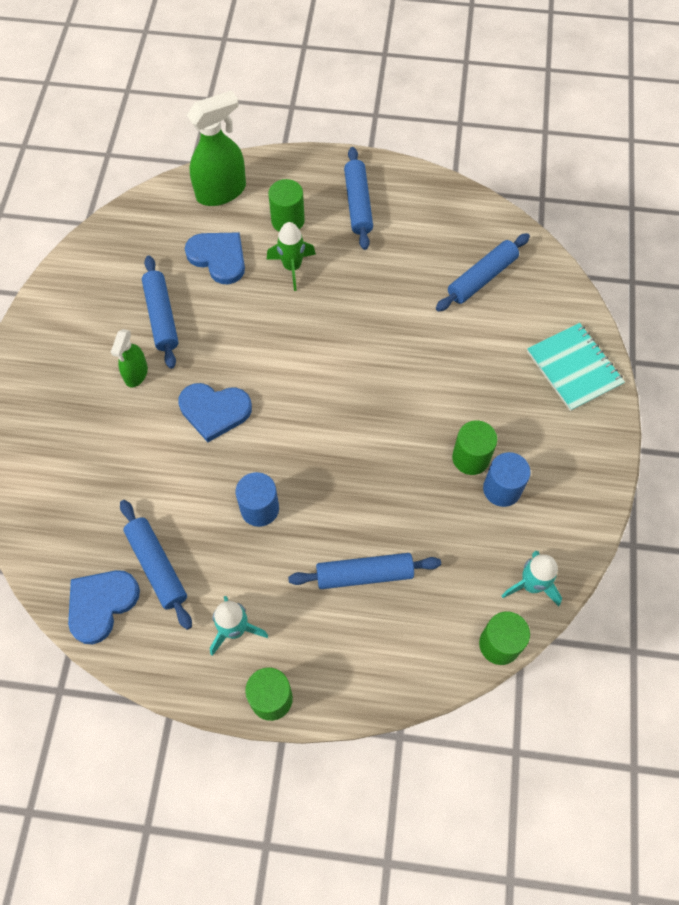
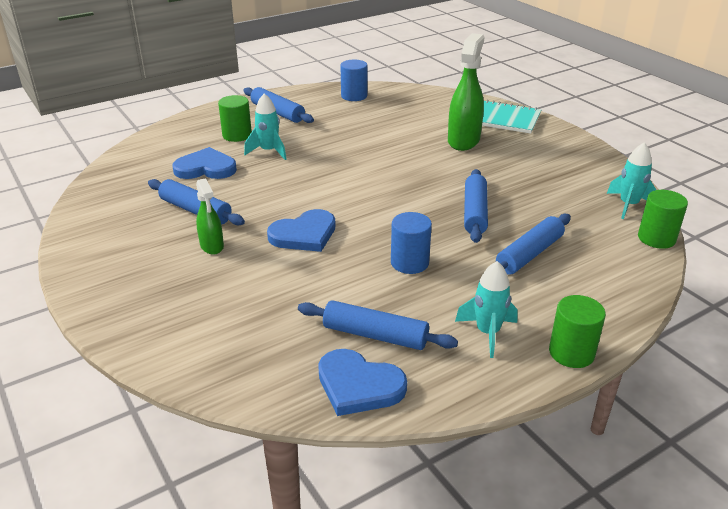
camera: 40 degrees left, 30 degrees down
blue heart [68,570,140,644] -> blue heart turned 60 degrees counterclockwise [318,349,407,416]
green spray bottle [187,91,246,206] -> green spray bottle moved to [448,33,484,151]
green rocket [267,222,316,291] -> turquoise rocket [244,93,286,160]
blue rolling pin [436,233,530,312] -> blue rolling pin moved to [464,169,488,243]
green cylinder [452,420,497,475] -> none
blue cylinder [483,452,531,507] -> blue cylinder moved to [340,60,368,101]

